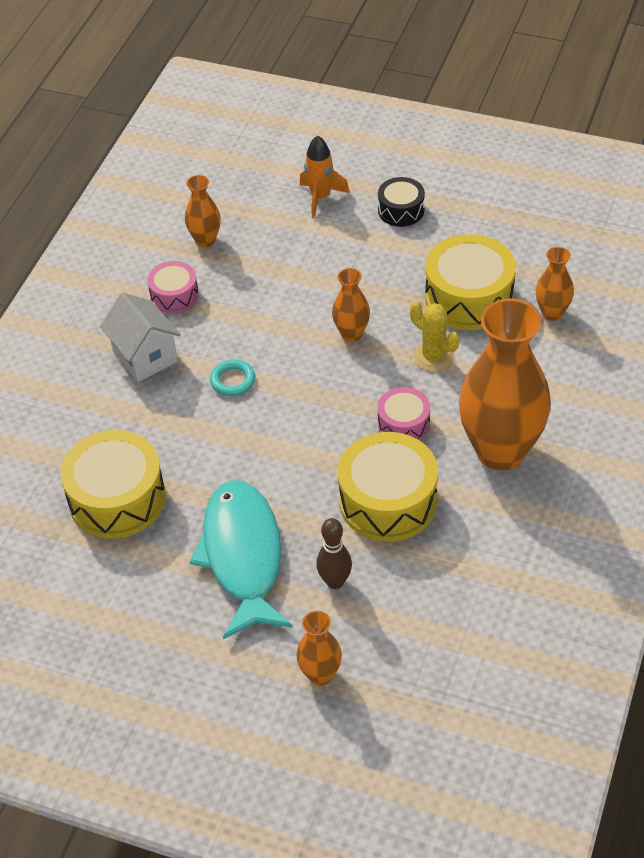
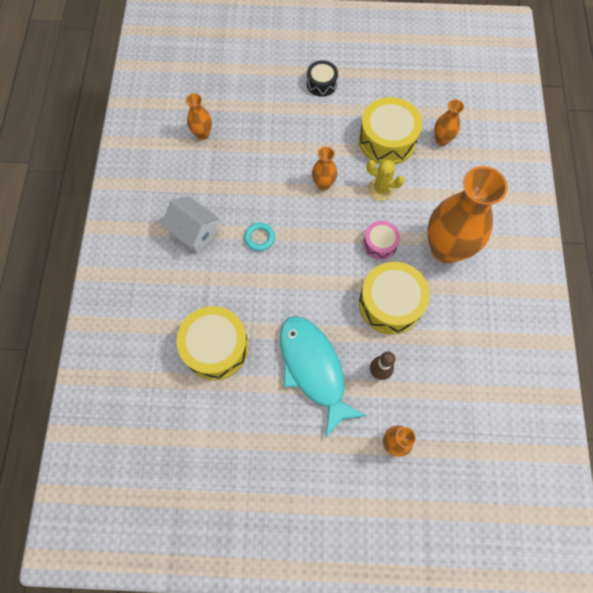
camera: 20 degrees left, 20 degrees up
pink drum [148,261,199,313] -> none
orange rocket [300,135,350,218] -> none

